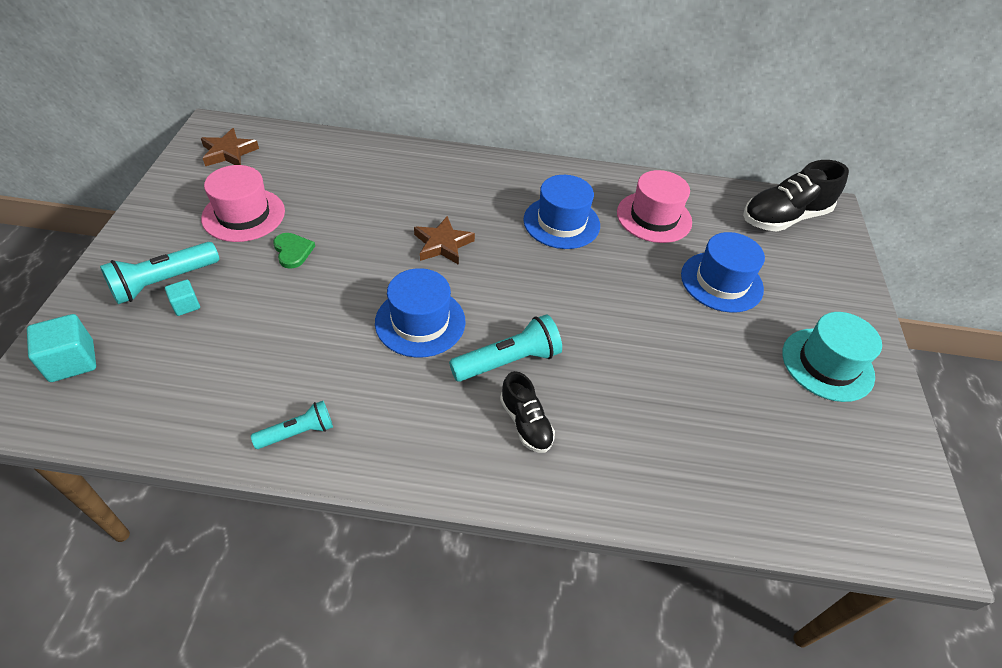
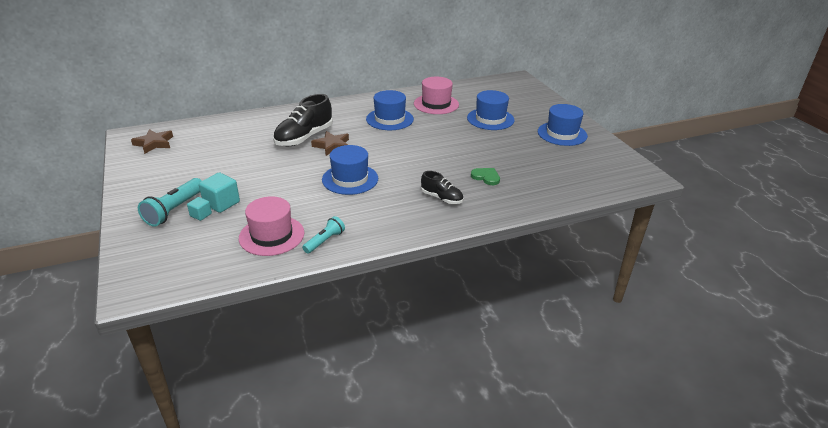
camera: 25 degrees left, 15 degrees down
turquoise cube [27,314,96,382] -> turquoise cube moved to [199,173,240,213]
pink hat [201,165,285,242] -> pink hat moved to [239,196,304,256]
green heart [273,233,315,269] -> green heart moved to [471,168,500,185]
turquoise flashlight [449,314,562,382] -> none
black shoe [743,160,849,232] -> black shoe moved to [273,94,333,146]
turquoise hat [782,312,882,402] -> blue hat [538,104,588,146]

